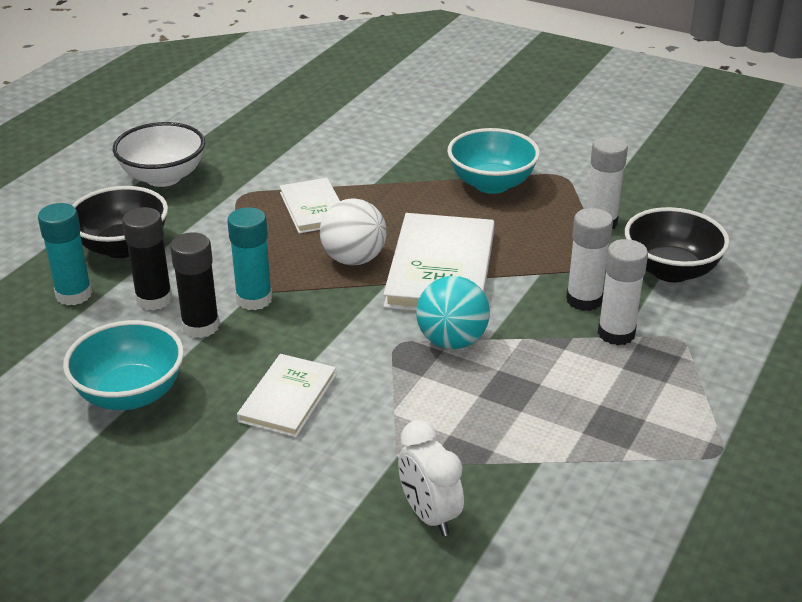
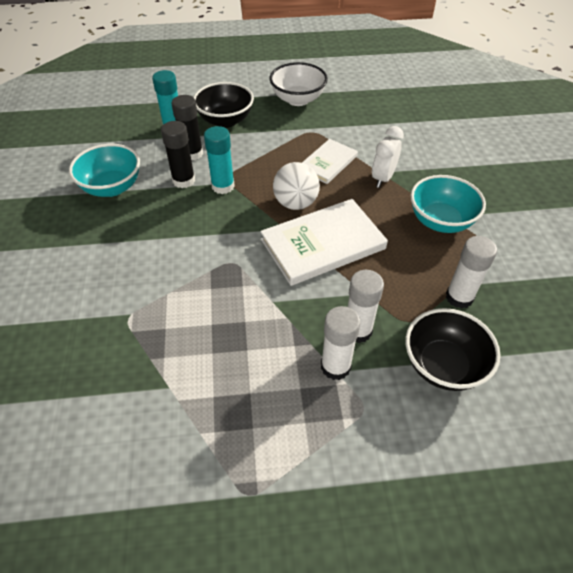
camera: 55 degrees right, 15 degrees up
white book [237,354,336,437] -> none
white clock [398,420,464,536] -> white clock moved to [372,126,404,188]
turquoise ball [416,276,490,349] -> none

